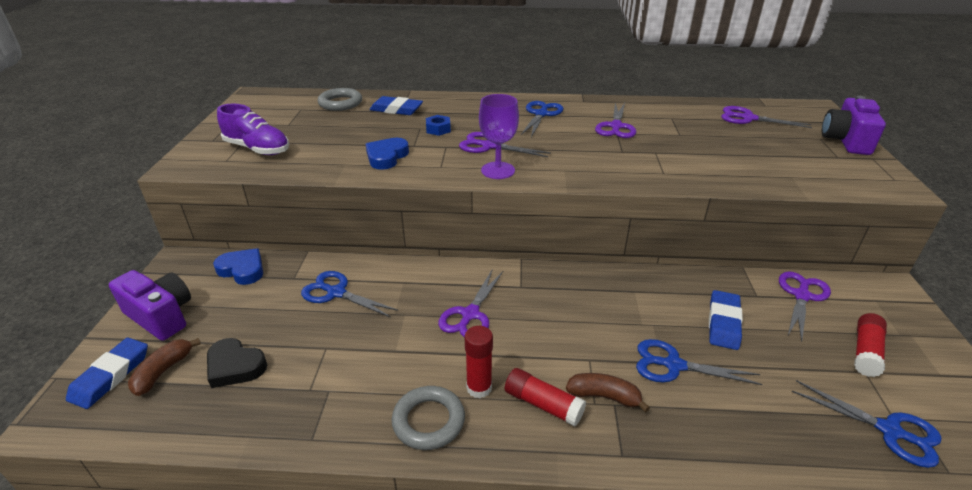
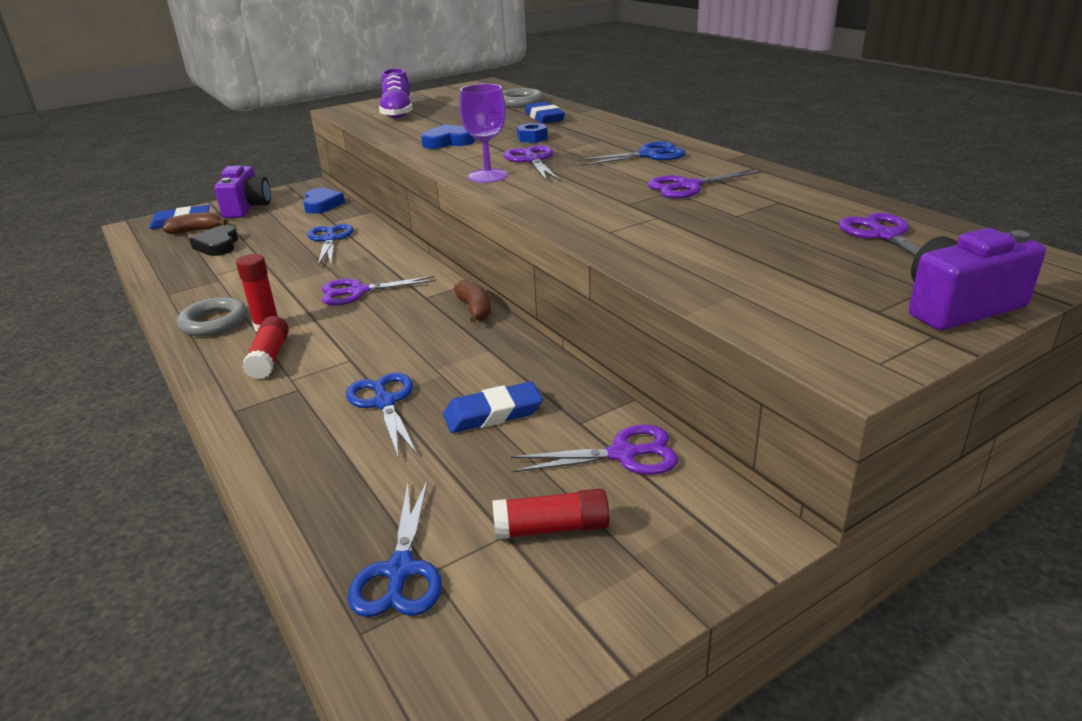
camera: 55 degrees right, 5 degrees down
brown banana [566,373,650,412] -> brown banana moved to [454,280,491,323]

